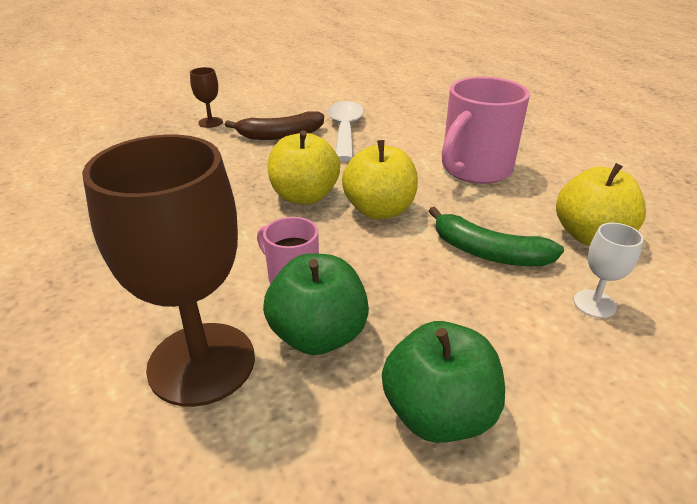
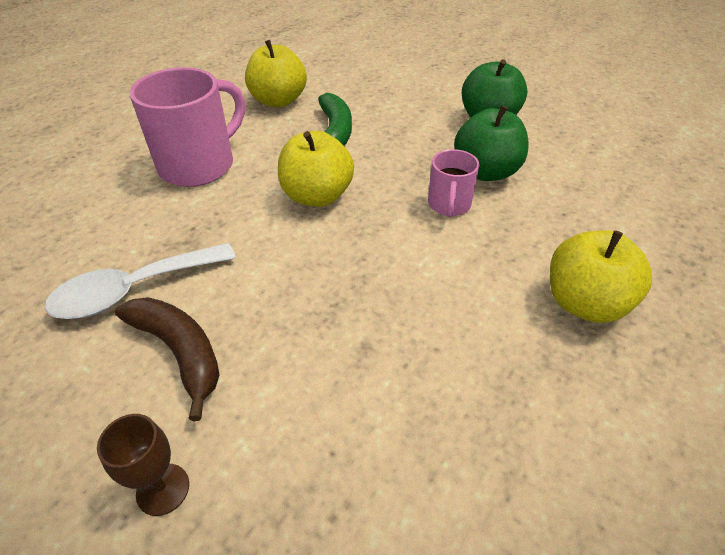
camera: 120 degrees left, 10 degrees up
brown goblet [82,134,255,407] -> none
yellow apple [267,131,340,204] -> yellow apple moved to [550,230,652,323]
pink mug [442,77,530,184] -> pink mug turned 60 degrees counterclockwise [130,67,245,187]
white goblet [574,223,643,318] -> none

